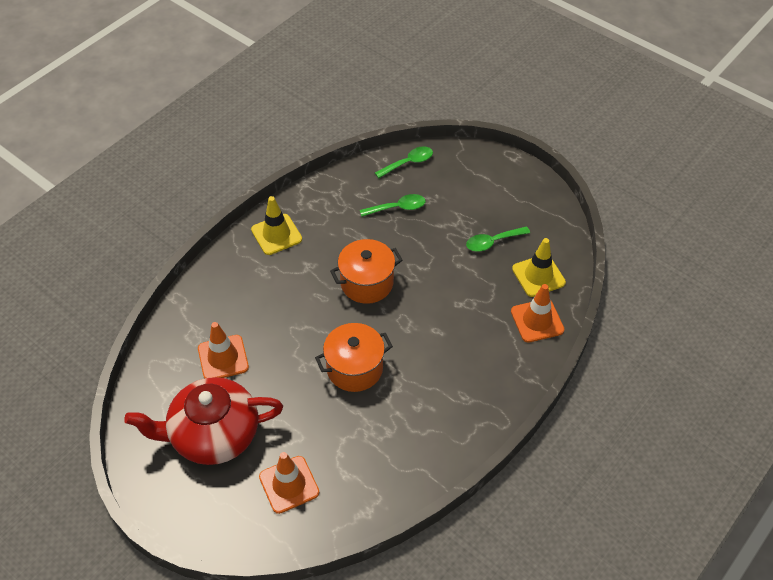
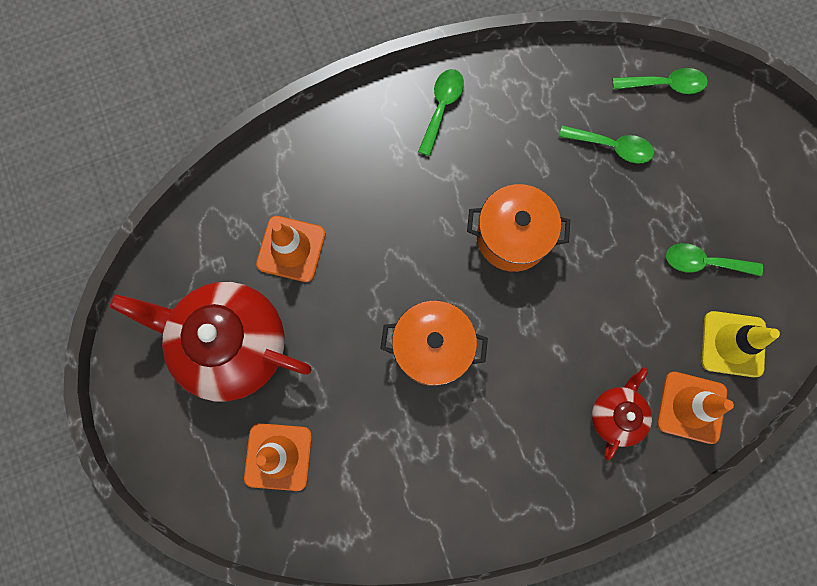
camera: 30 degrees right, 25 degrees up
yellow traffic cone [251,196,302,255] -> green spoon [418,69,464,156]
none -> red teapot [592,367,652,461]

